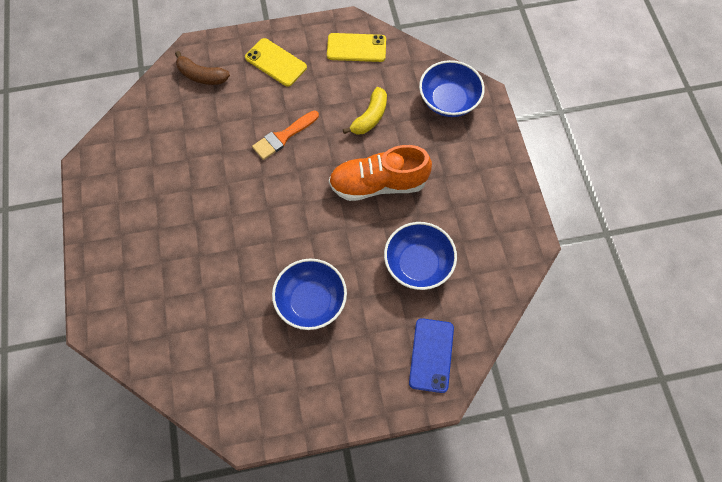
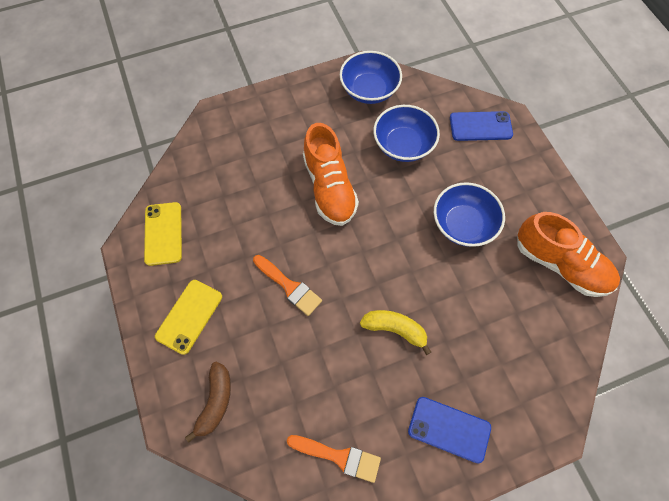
camera: 100 degrees left, 0 degrees up
yellow banana [343,87,387,135] -> yellow banana moved to [360,310,431,355]
blue bowl [419,60,485,117] -> blue bowl moved to [340,51,402,104]
none -> orange brush [287,435,381,483]
none -> blue phone [408,397,491,463]
none -> orange shoe [517,212,620,297]

